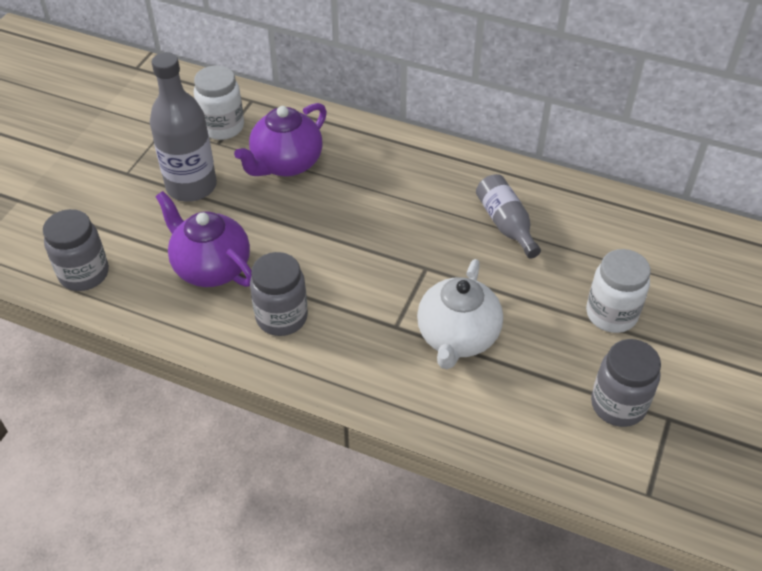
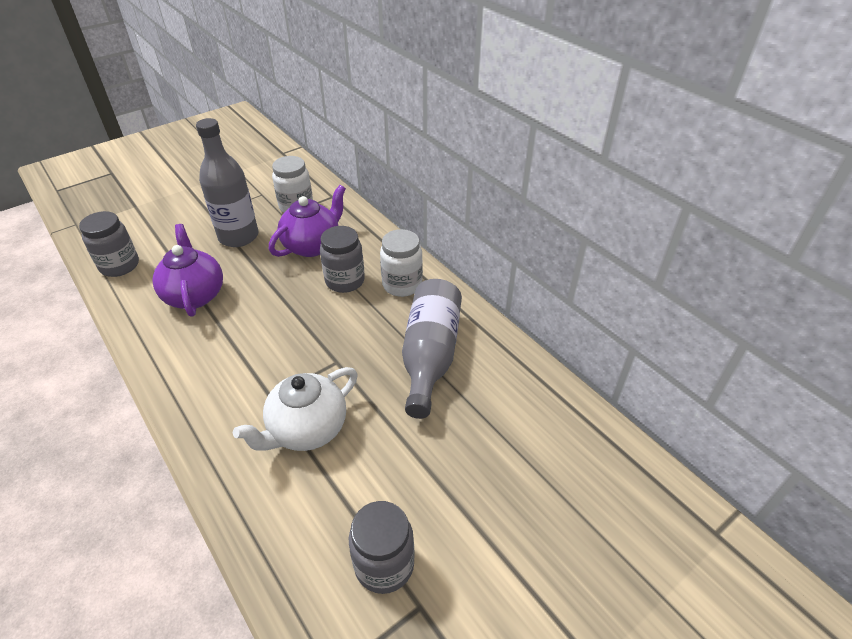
camera: 30 degrees right, 5 degrees down
purple teapot [234,103,327,177] -> purple teapot turned 150 degrees clockwise [269,185,346,257]
grey jar [250,252,308,336] -> grey jar moved to [320,226,365,293]
grey bottle [476,174,541,259] -> grey bottle [402,279,462,419], size x1.63
white jar [586,249,651,333] -> white jar moved to [380,229,423,297]

